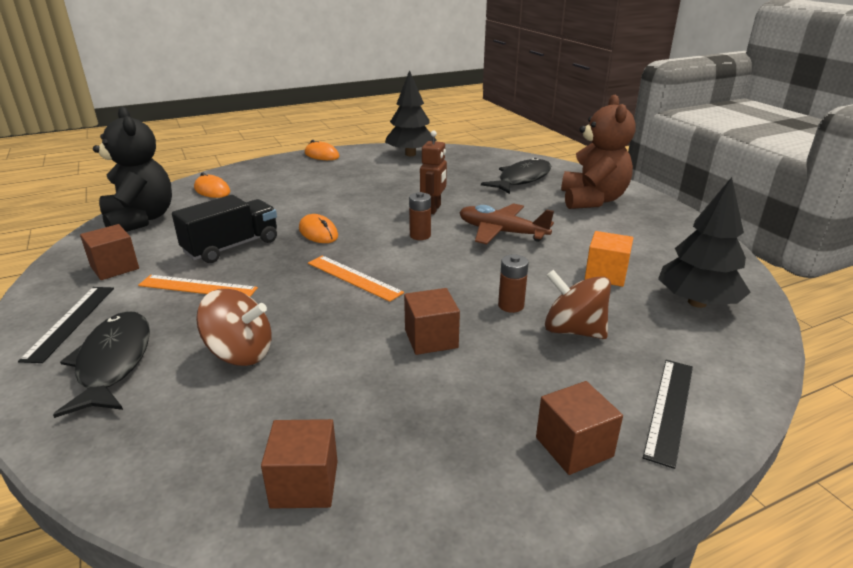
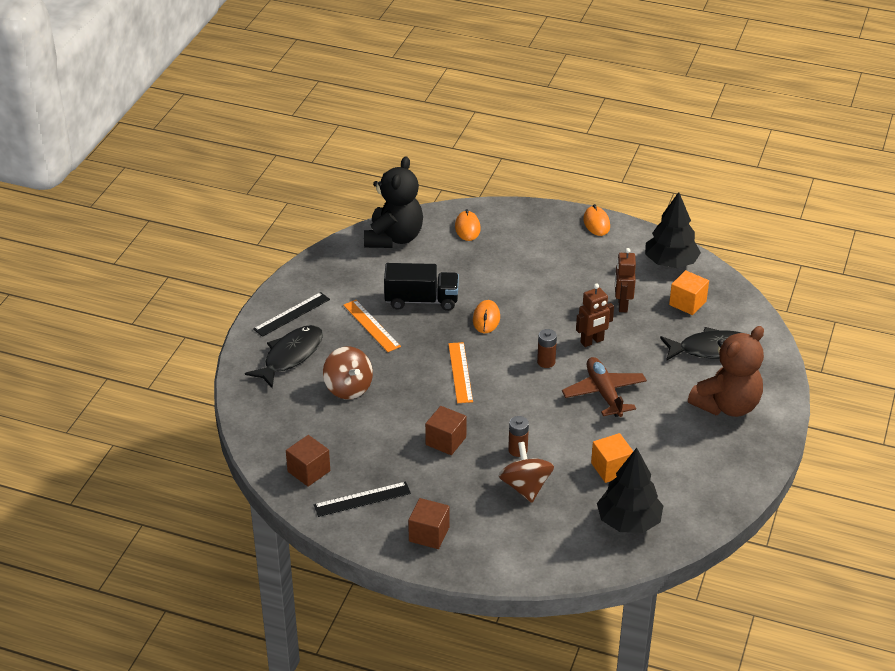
camera: 45 degrees right, 10 degrees up
brown cube [80,224,139,280] -> none
black ruler [643,360,693,469] -> black ruler moved to [314,482,411,517]
none -> brown robot [615,248,636,312]
none -> orange cube [669,270,709,315]

